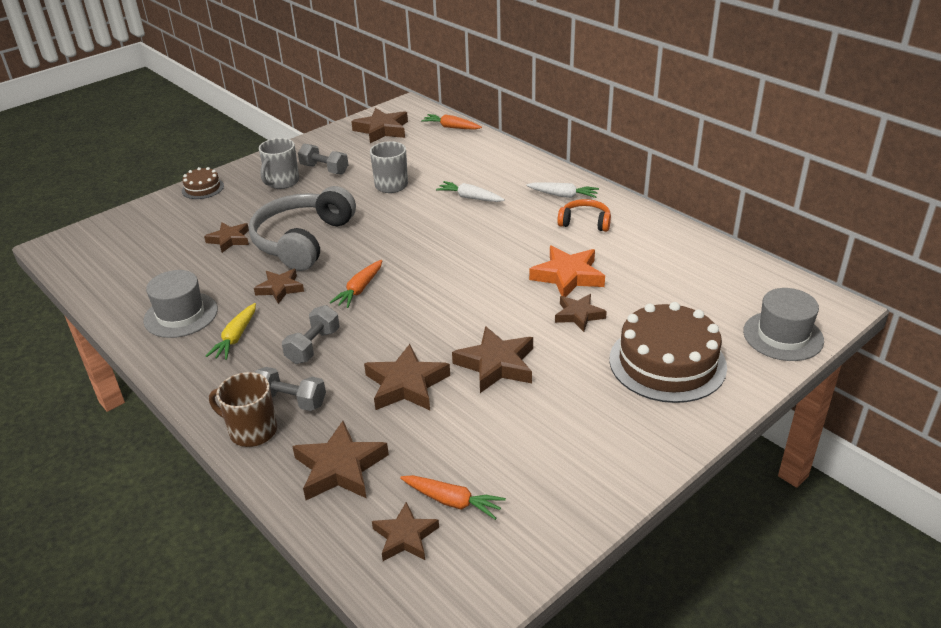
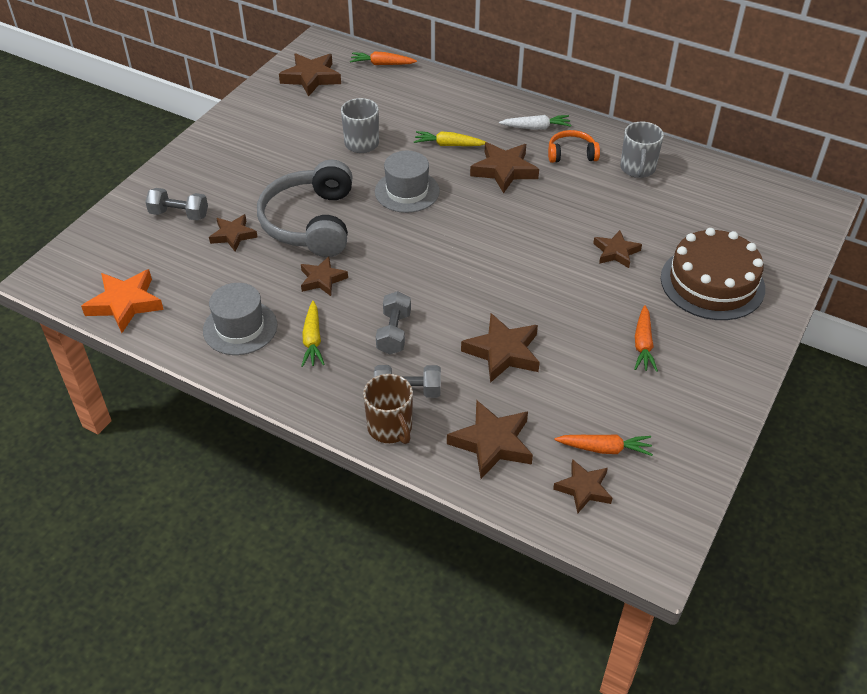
camera: 20 degrees left, 10 degrees up
brown cake [182,167,224,199] -> none
brown mug [209,372,277,447] -> brown mug turned 120 degrees counterclockwise [363,374,413,444]
grey mug [259,138,299,189] -> grey mug moved to [620,122,664,178]
grey dumbbell [298,144,348,174] -> grey dumbbell moved to [145,188,208,221]
orange carrot [330,260,382,308] -> orange carrot moved to [634,305,658,372]
white carrot [436,181,505,202] -> yellow carrot [414,131,485,146]
brown star [452,326,533,393] -> brown star moved to [470,142,539,193]
orange star [529,245,605,297] -> orange star moved to [81,269,164,333]
grey hat [743,288,824,361] -> grey hat moved to [375,151,440,213]

